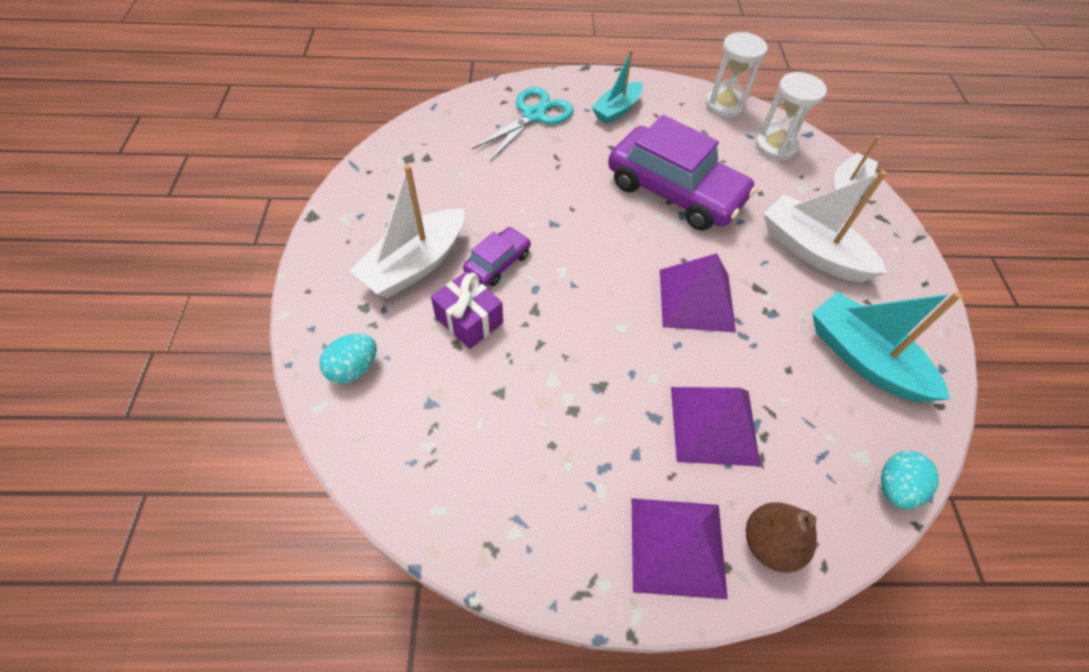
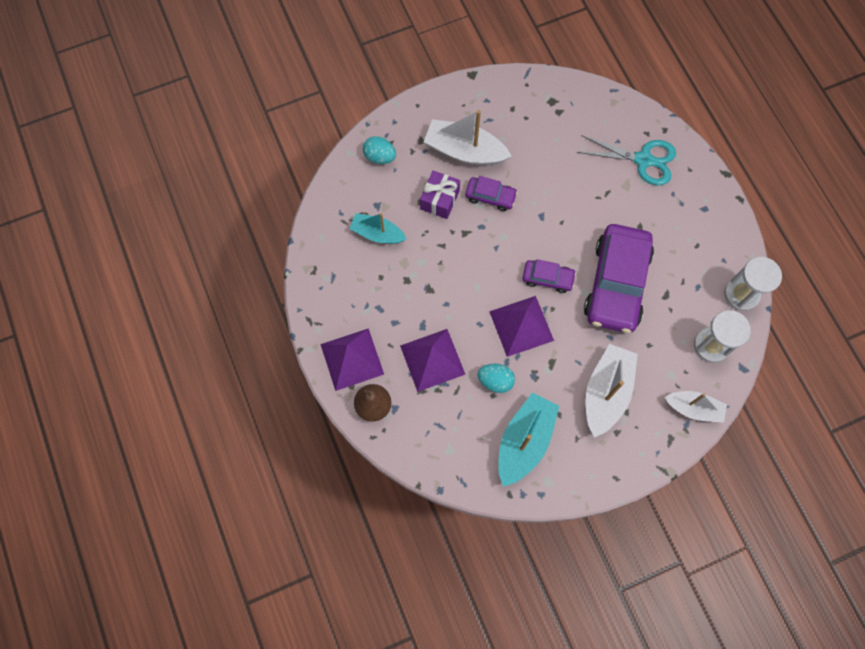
camera: 70 degrees right, 15 degrees up
turquoise boat [592,49,643,124] -> turquoise boat moved to [349,213,406,244]
turquoise egg [881,451,939,509] -> turquoise egg moved to [478,364,515,393]
none -> purple car [523,259,576,293]

